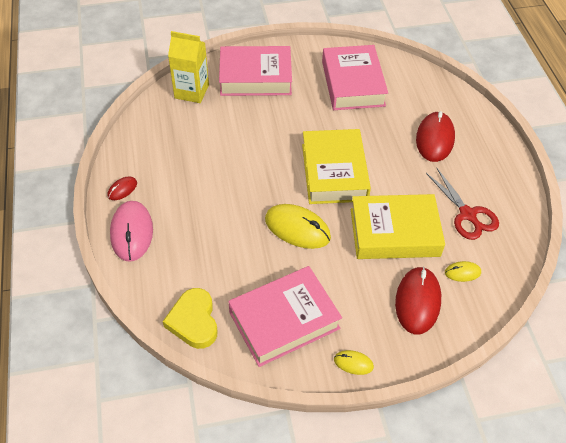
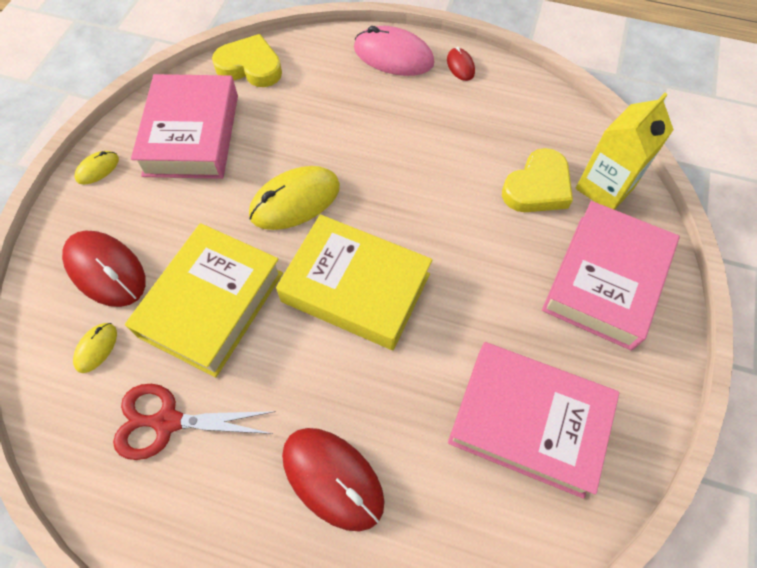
camera: 120 degrees right, 10 degrees up
none -> yellow heart [502,148,573,212]

